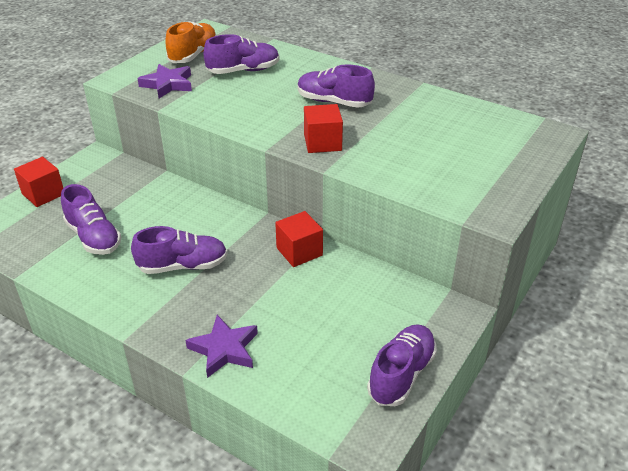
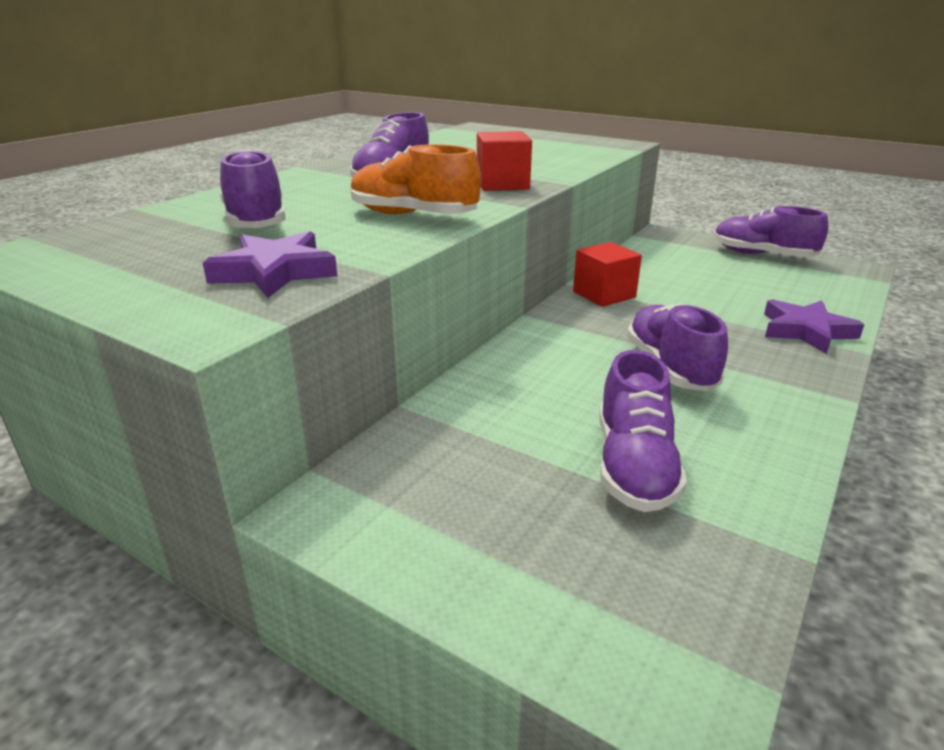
camera: 90 degrees left, 10 degrees down
red cube [14,157,63,207] -> none
purple shoe [61,184,121,255] -> purple shoe turned 135 degrees clockwise [599,350,687,512]
orange shoe [166,21,217,63] -> orange shoe moved to [350,144,481,214]

